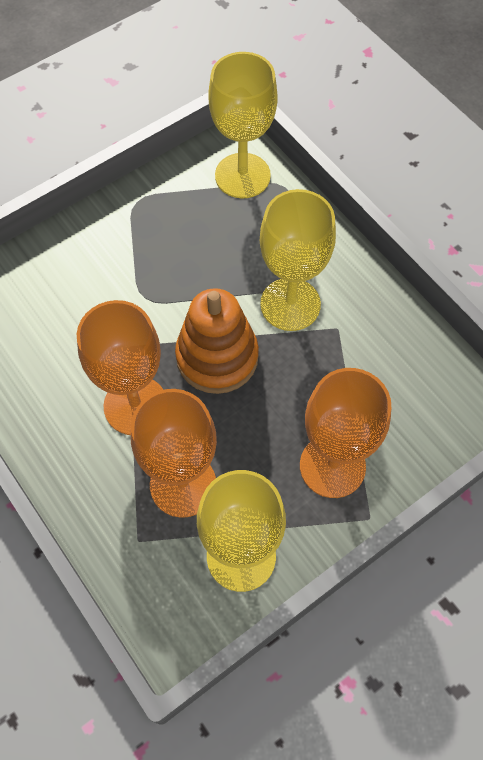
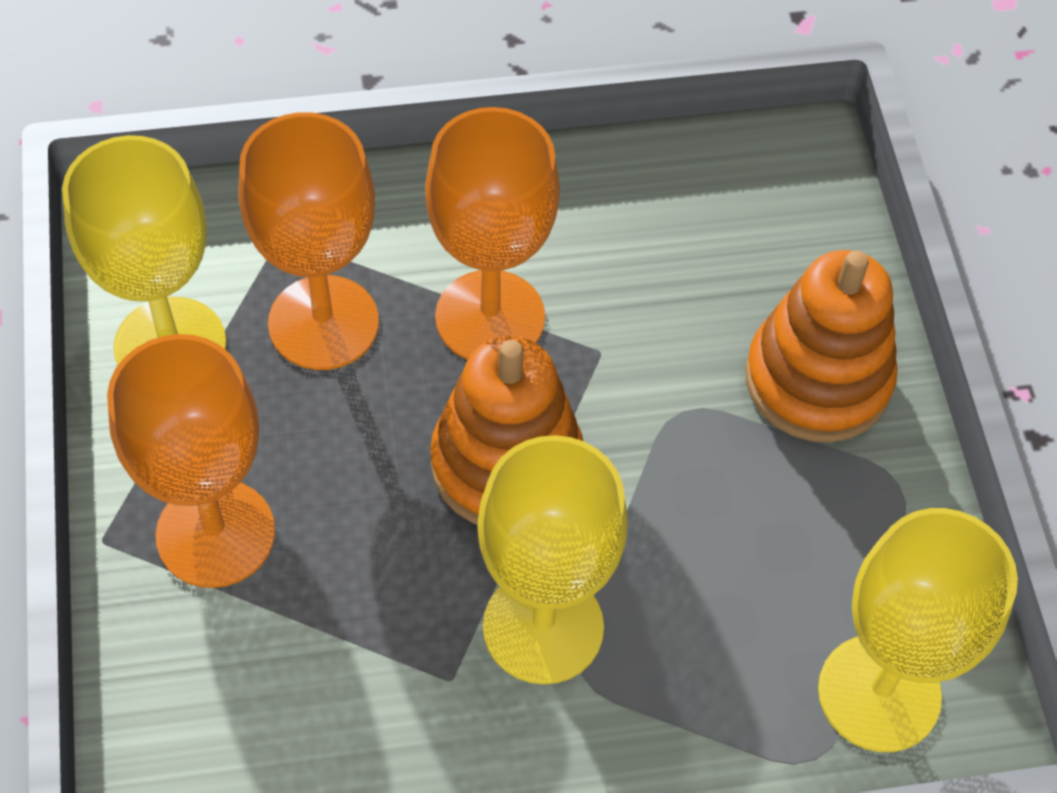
camera: 115 degrees right, 5 degrees down
none -> orange stacking toy [745,250,898,442]

